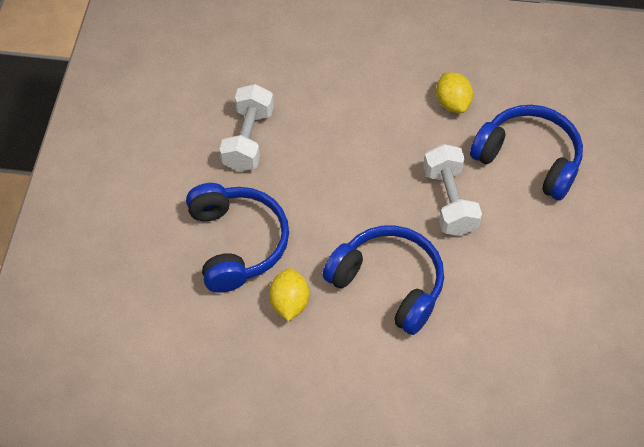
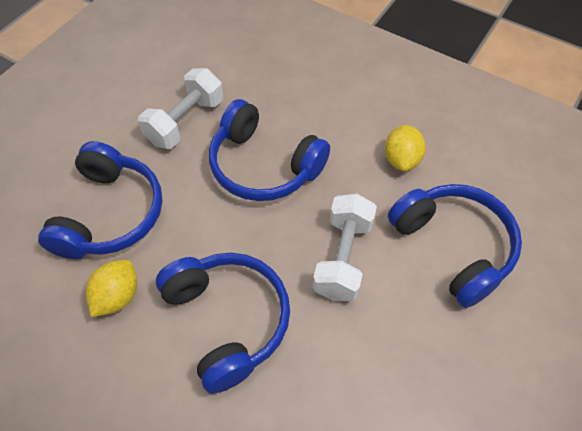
camera: 25 degrees right, 0 degrees up
none -> blue headphones [209,99,330,201]

